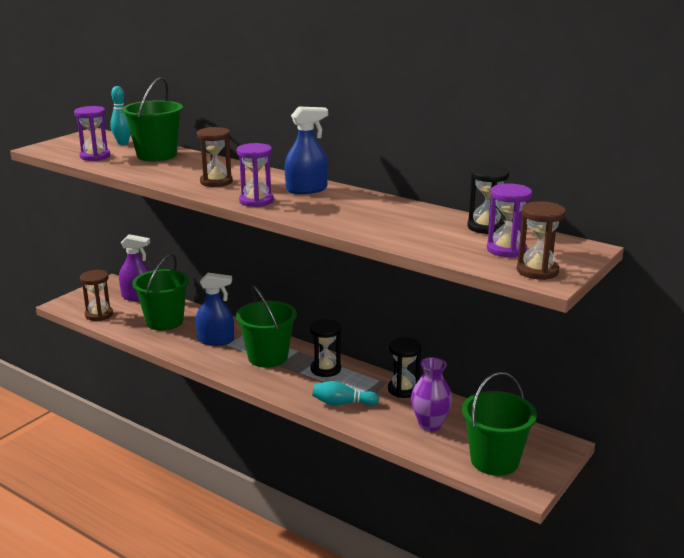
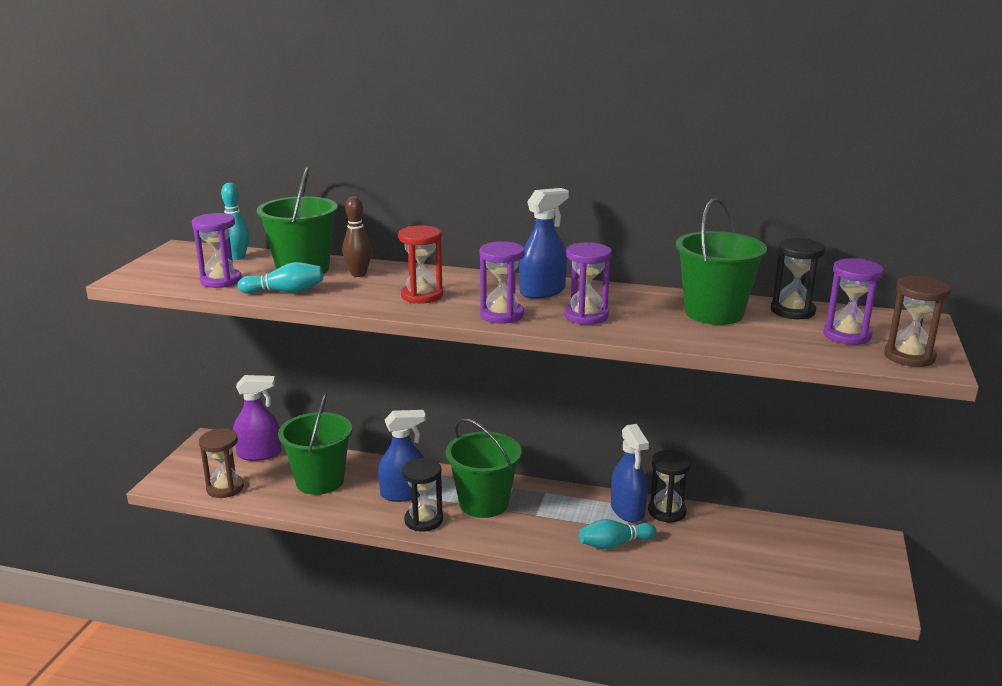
camera: 20 degrees left, 0 degrees up
brown hourglass [197,127,233,187] -> red hourglass [398,225,443,303]
black hourglass [310,319,341,377] -> black hourglass moved to [402,458,443,532]
purple vase [411,357,453,431] -> none
green bucket [462,372,537,476] -> green bucket moved to [676,198,767,325]
none -> turquoise bowling pin [237,262,323,294]
none -> brown bowling pin [342,196,372,277]
none -> purple hourglass [564,242,612,325]
none -> blue spray bottle [611,424,649,522]

